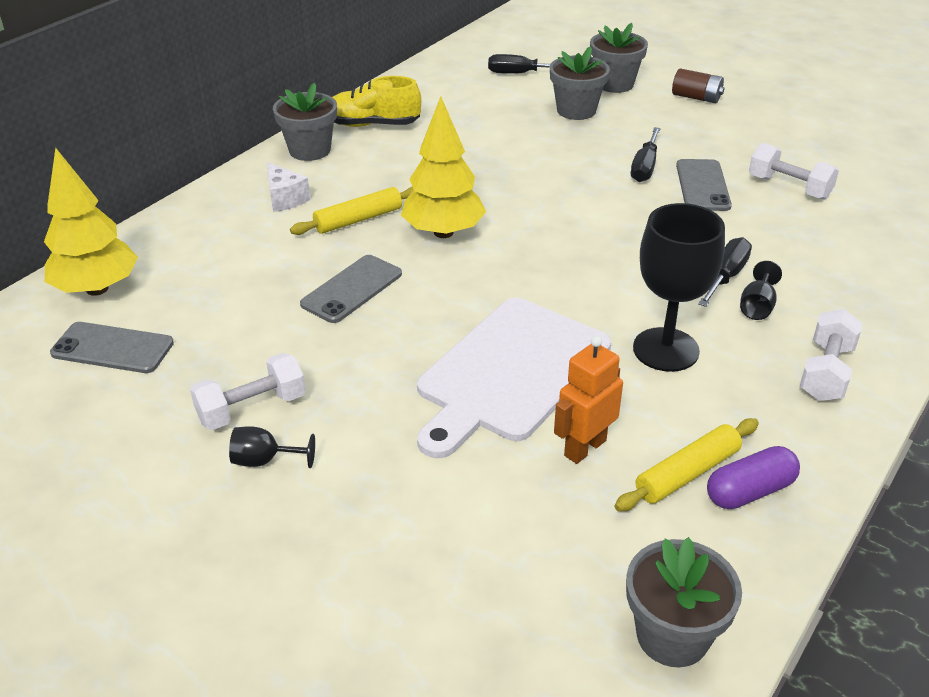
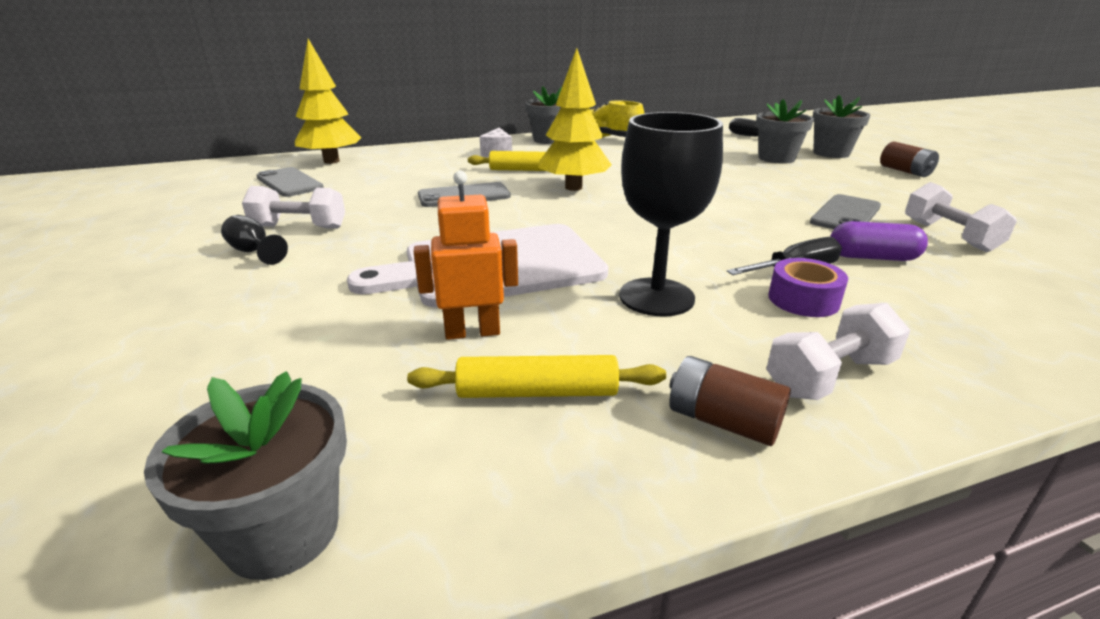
camera: 35 degrees right, 10 degrees down
black screwdriver [631,127,661,182] -> none
purple capsule [707,446,800,509] -> purple capsule moved to [830,221,928,261]
black goblet [740,261,782,320] -> purple tape [769,258,848,317]
none -> brown battery [669,356,791,446]

